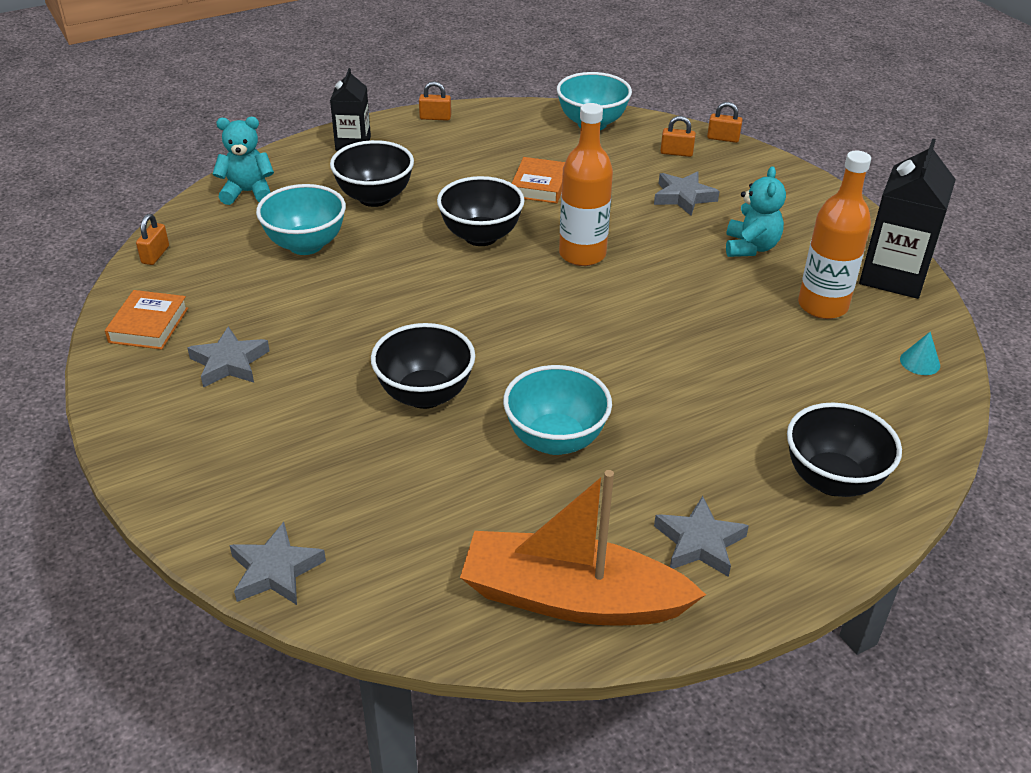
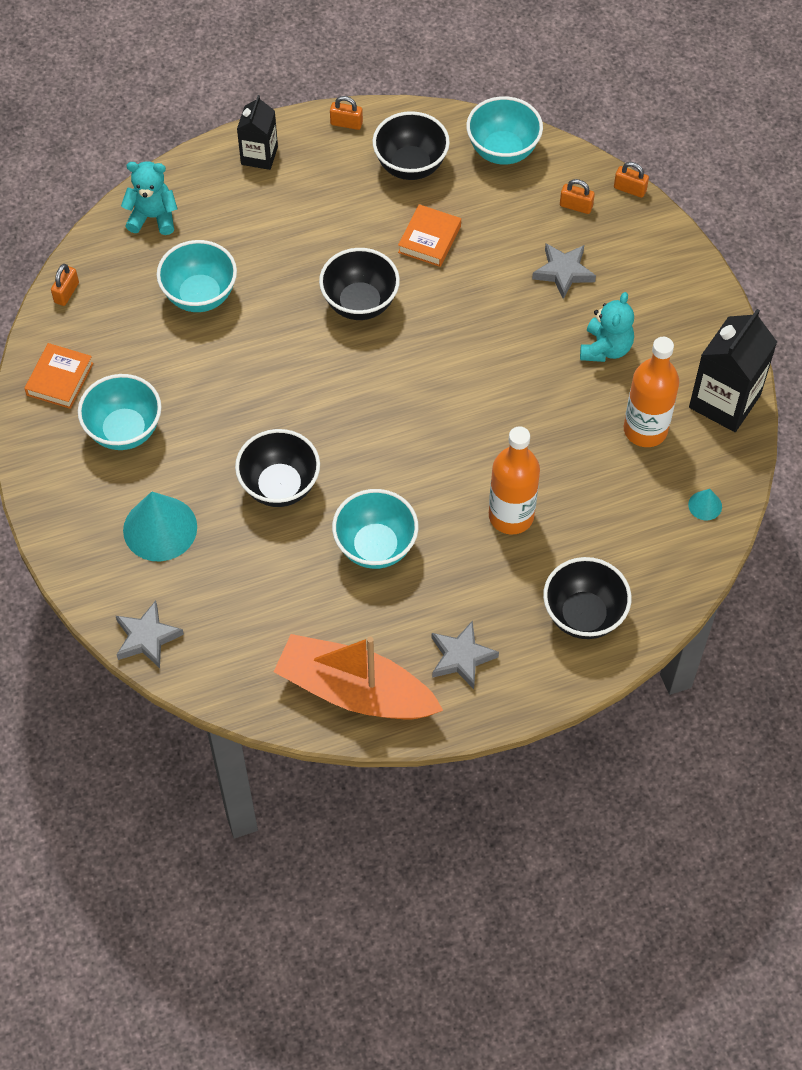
camera: 10 degrees right, 20 degrees up
grey star [187,326,270,388] -> turquoise bowl [78,374,162,450]
black bowl [330,140,414,207] -> black bowl moved to [373,111,450,180]
orange bottle [559,103,613,266] -> orange bottle moved to [489,426,540,534]
none -> turquoise cone [123,492,197,561]

